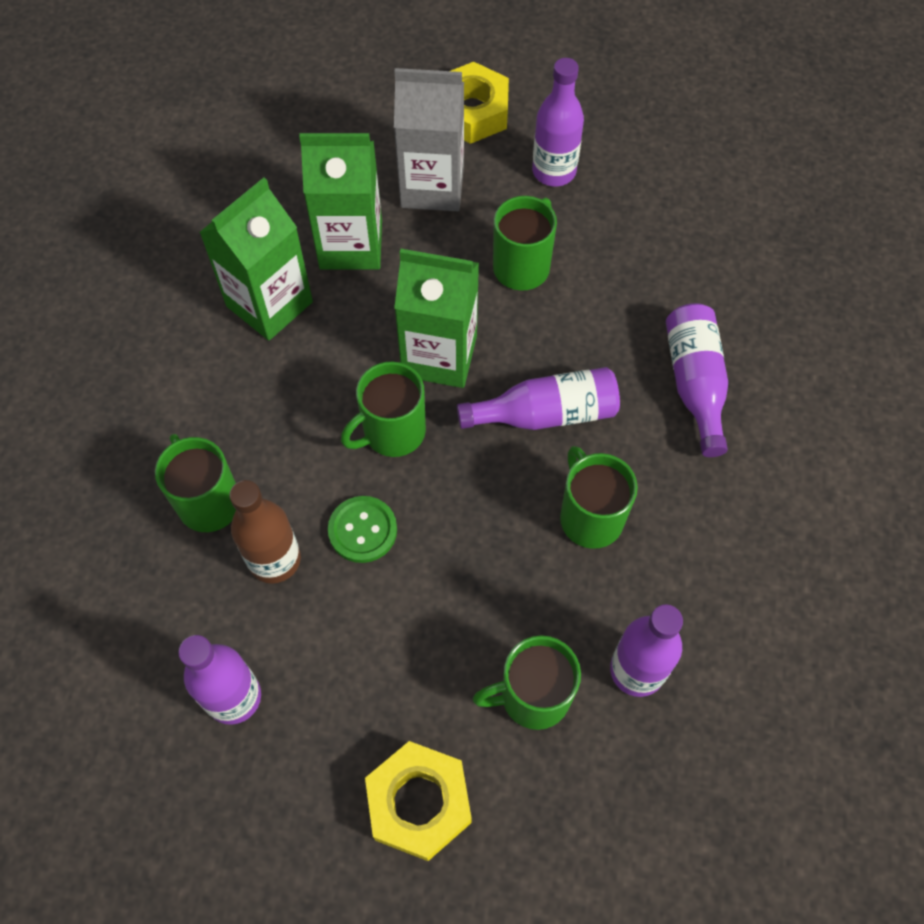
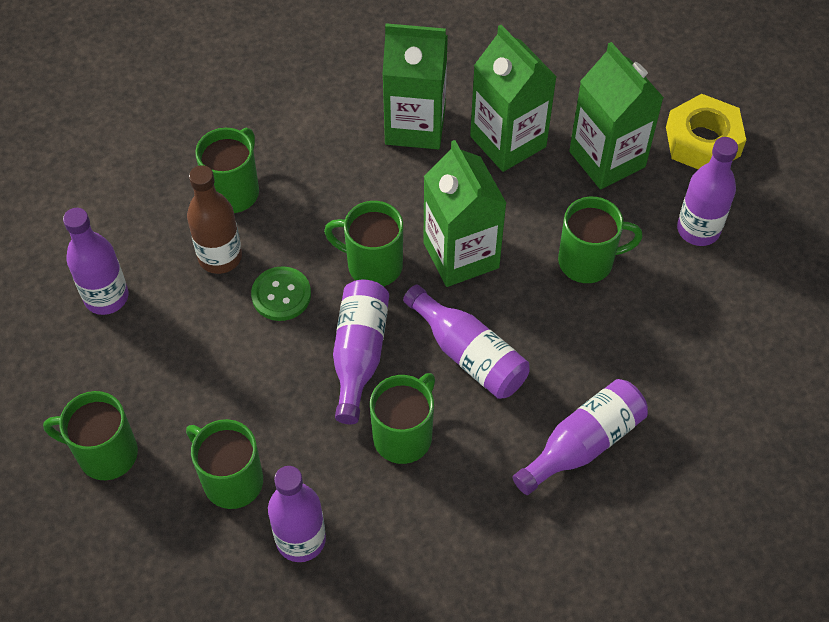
camera: 55 degrees right, 5 degrees down
yellow nut [365,741,472,861] -> green mug [43,391,138,480]
grey carton [394,68,464,211] -> green carton [569,42,664,189]
none -> purple bottle [333,280,389,424]

